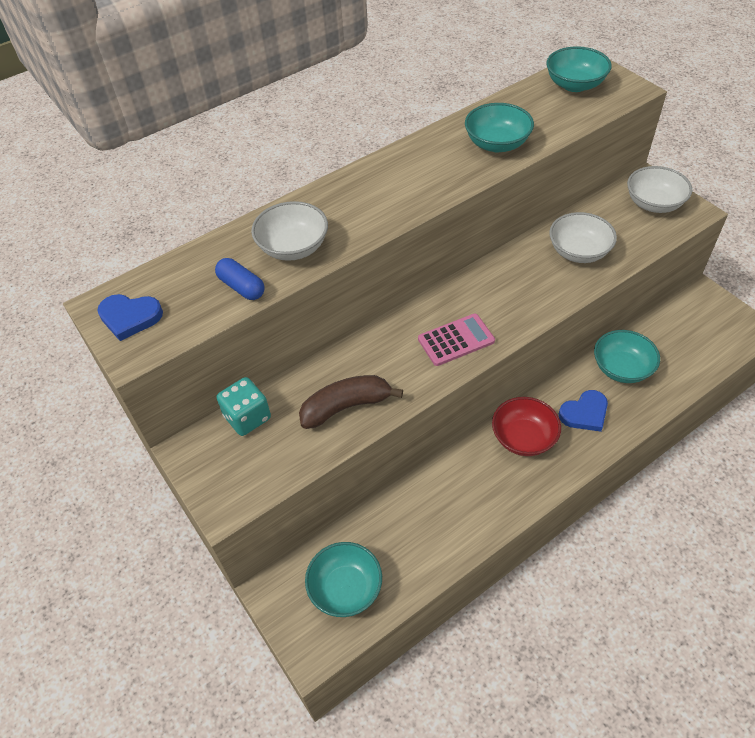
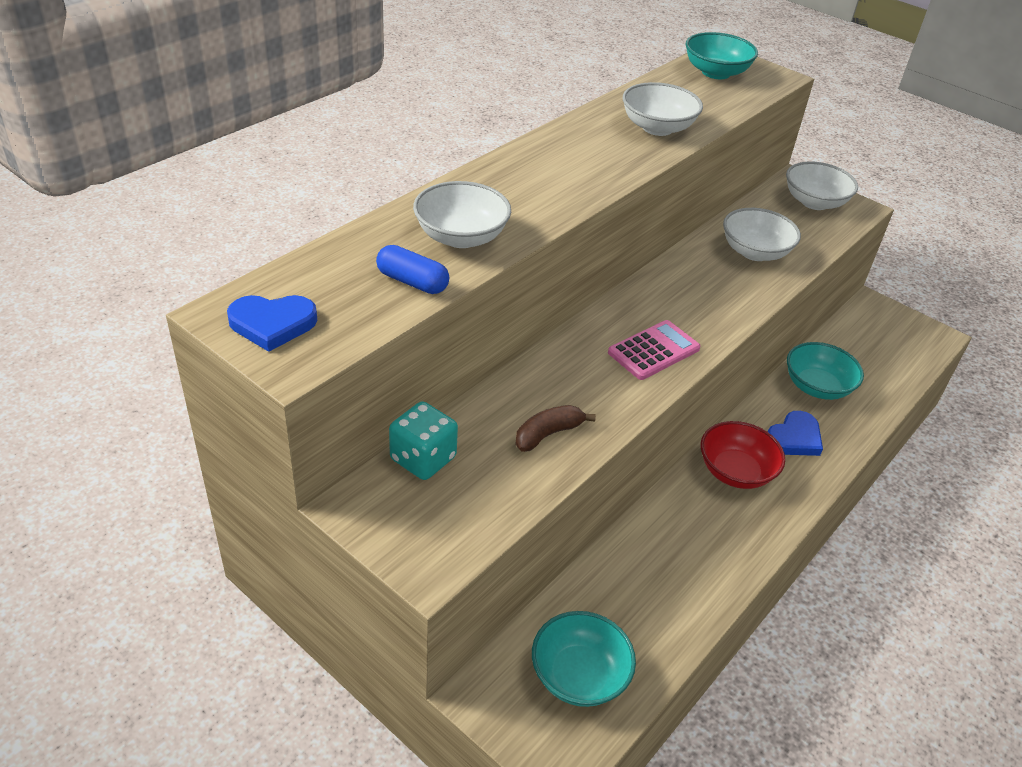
camera: 20 degrees left, 10 degrees down
brown banana [299,375,403,429] -> brown banana [515,405,596,452], size x0.66
turquoise bowl [465,103,534,152] -> white bowl [623,82,703,136]

